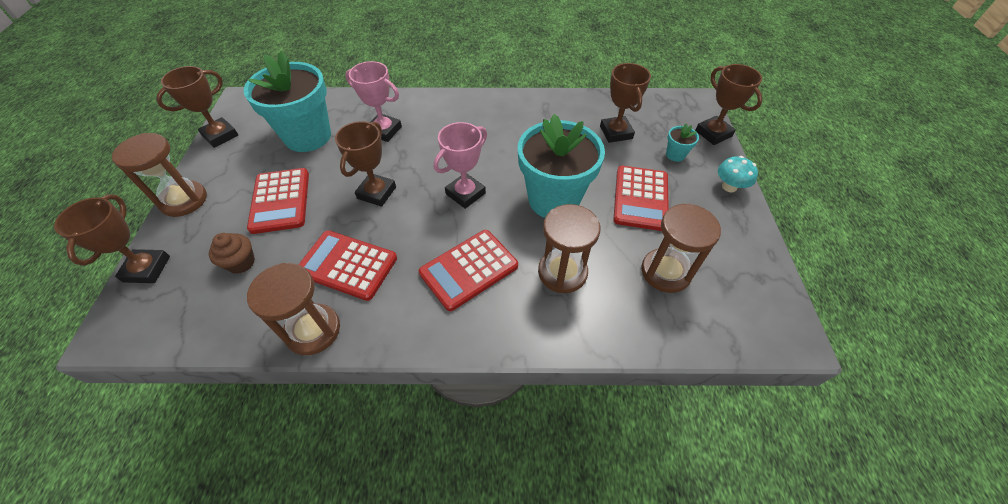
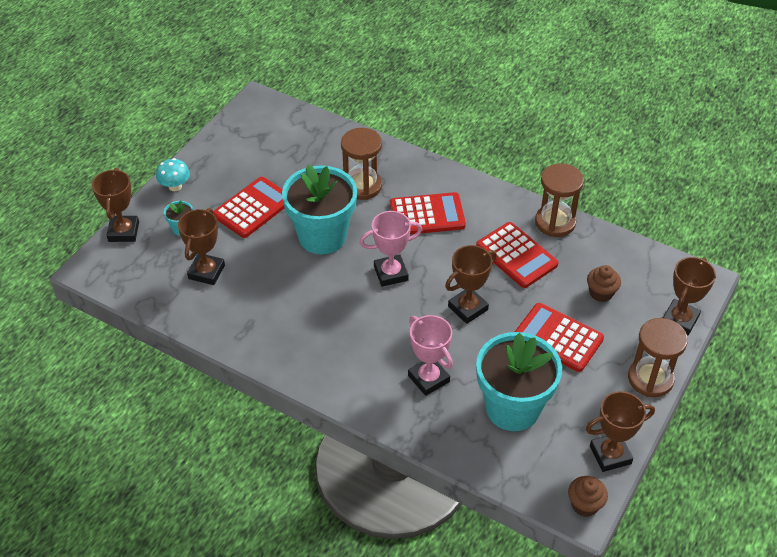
camera: 150 degrees left, 5 degrees down
red calculator [247,168,309,234] -> red calculator turned 75 degrees counterclockwise [515,303,604,372]
brown hourglass [641,204,721,293] -> none
none -> brown cupcake [568,476,608,517]

